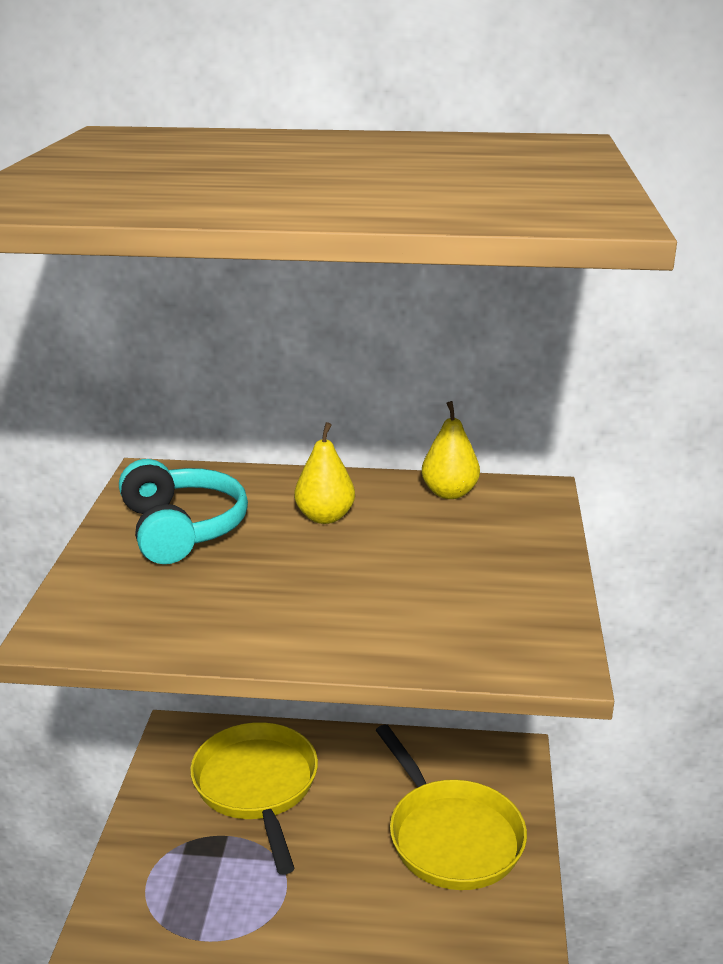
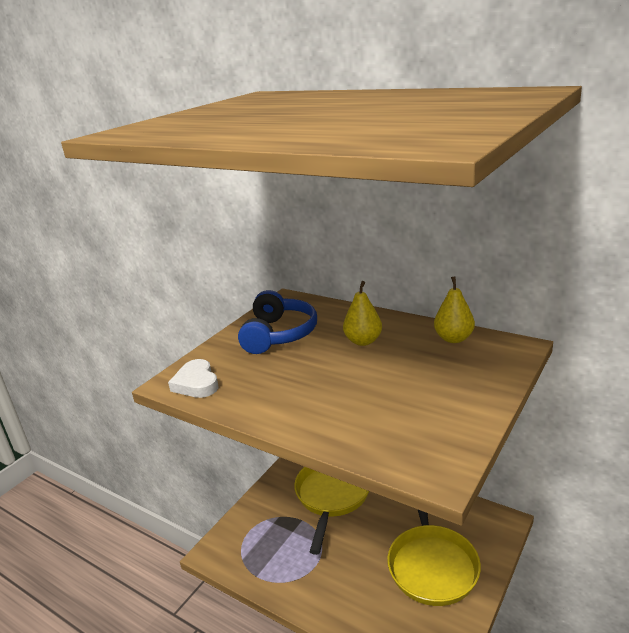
camera: 30 degrees right, 0 degrees up
turquoise headphones [119,459,248,564] -> blue headphones [238,290,317,354]
none -> white heart [168,359,218,398]

